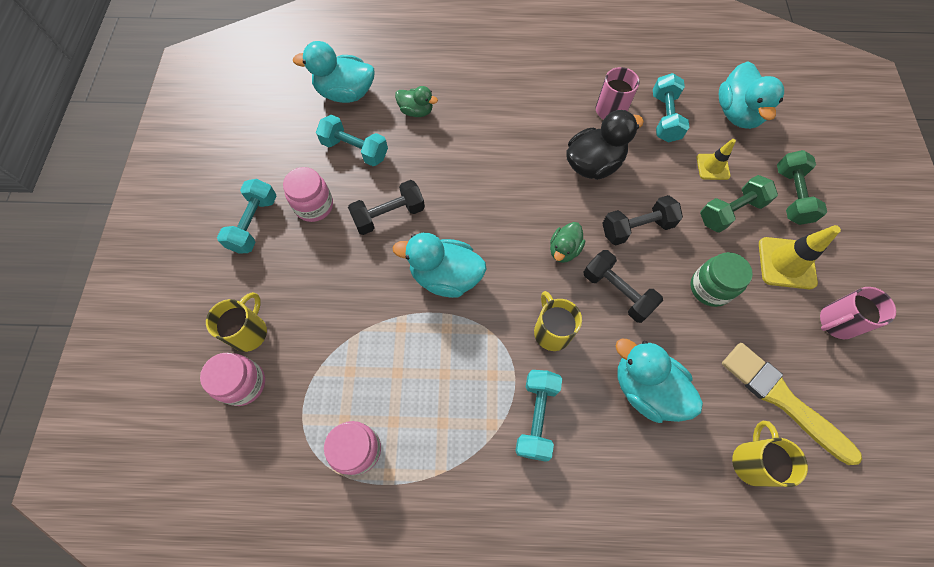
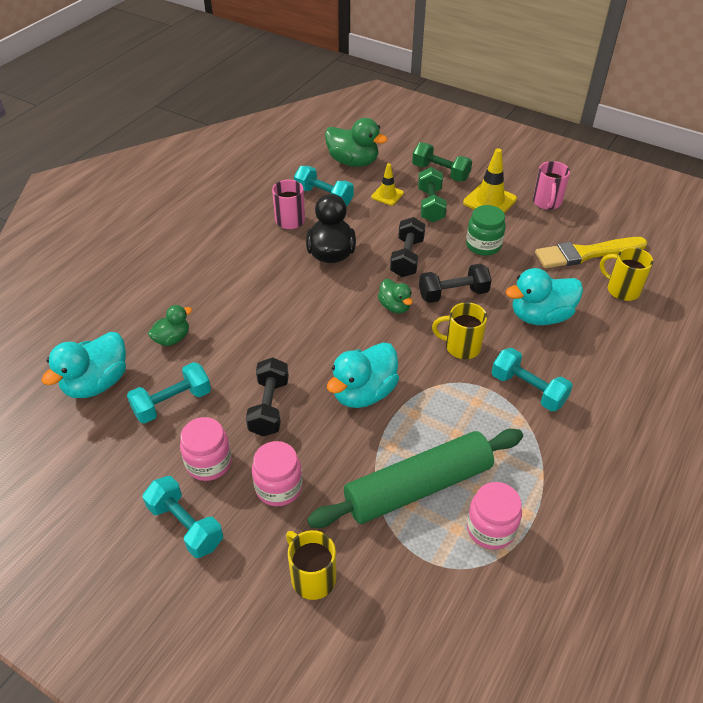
camera: 60 degrees left, 20 degrees down
pink jar [200,353,265,406] -> pink jar moved to [252,441,303,506]
turquoise duck [719,61,784,129] -> green duck [325,118,388,167]
none -> green rolling pin [307,429,523,528]

